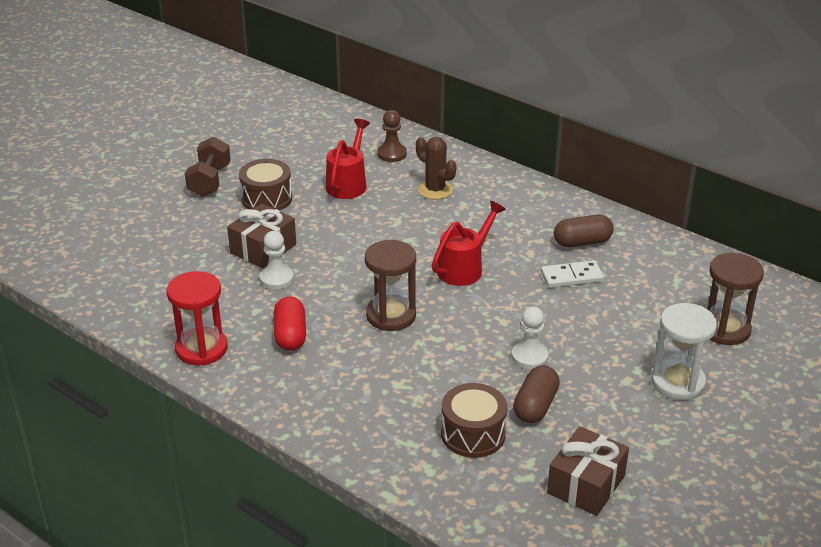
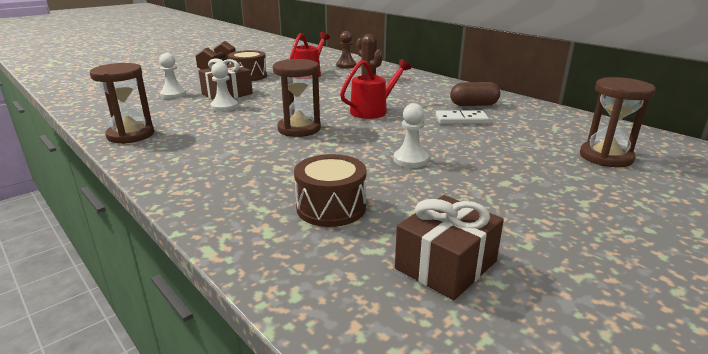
camera: 10 degrees right, 10 degrees down
red hourglass [167,271,228,366] -> brown hourglass [90,63,154,144]
red capsule [274,296,306,351] -> none
brown capsule [513,365,560,423] -> none
white hourglass [651,303,717,400] -> none
none -> white pawn [159,53,186,99]

